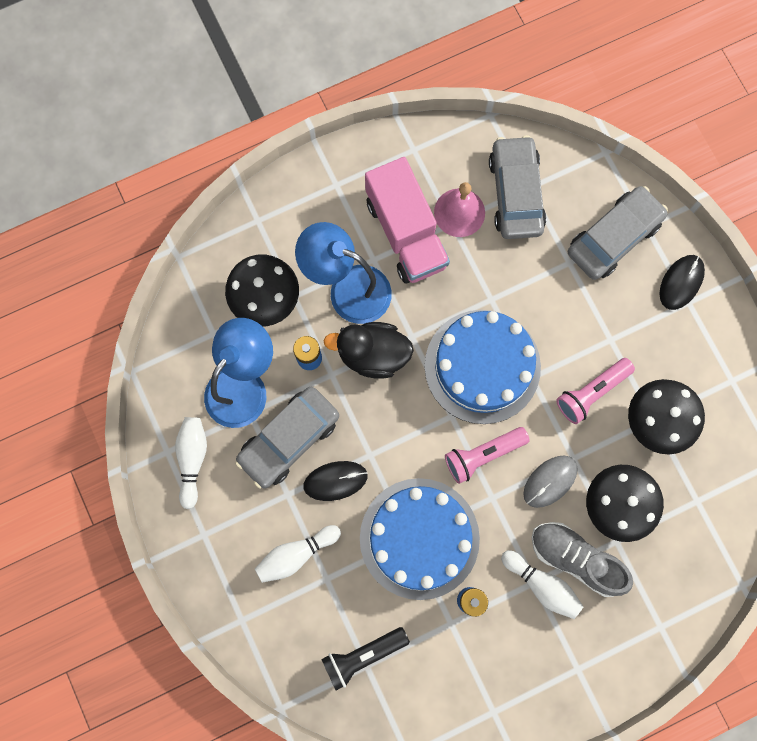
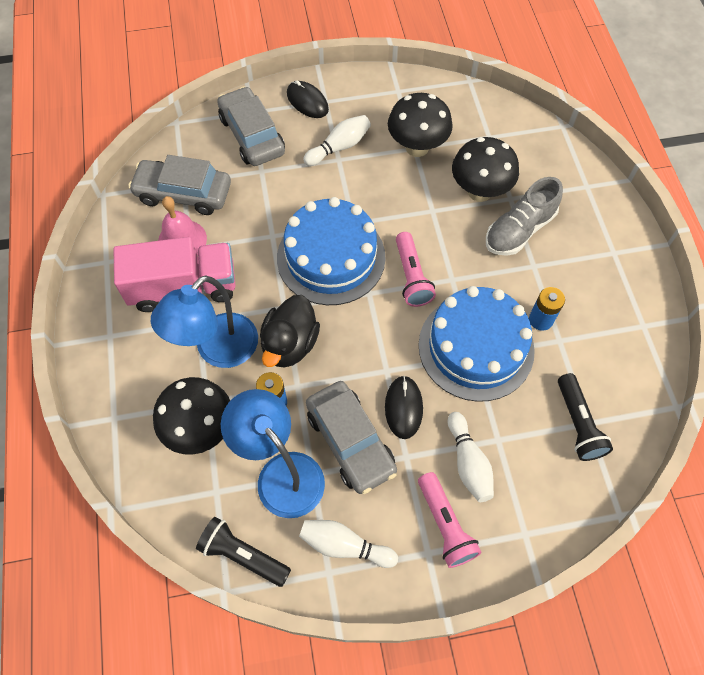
camera: 75 degrees left, 15 degrees down
white bowling pin [501,550,583,619] -> white bowling pin moved to [303,115,371,166]
grey mouse [523,455,578,508] -> none
pink flashlight [556,358,635,424] -> pink flashlight moved to [418,472,482,568]
none -> black flashlight [196,517,291,587]

